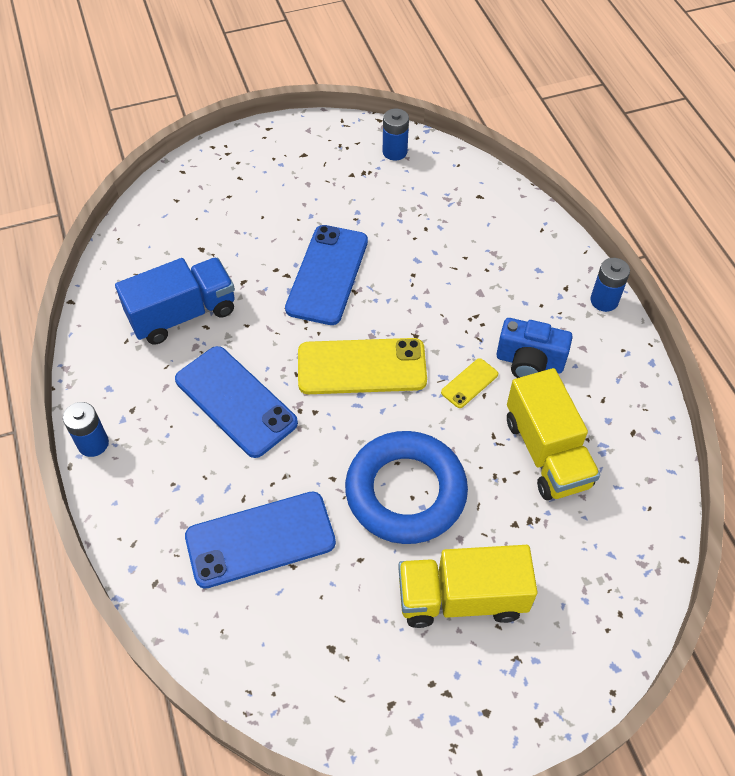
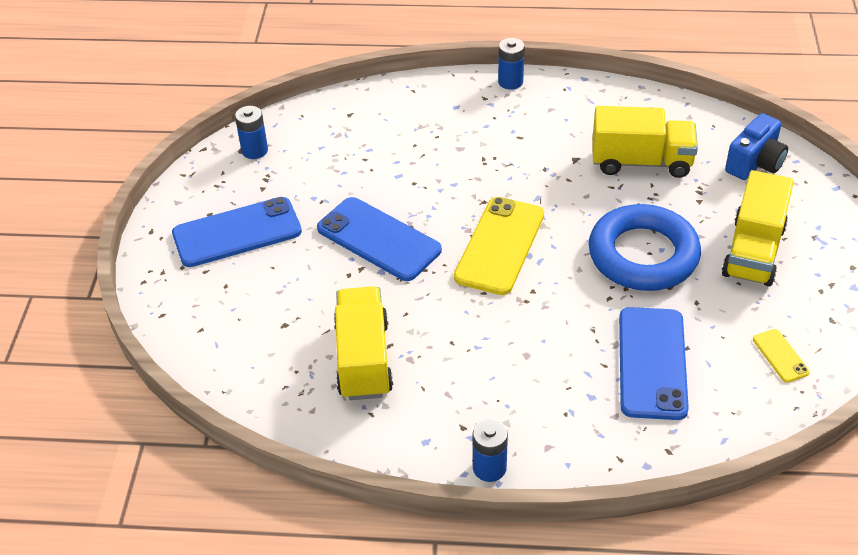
camera: 65 degrees left, 10 degrees down
blue truck [115,257,235,344] -> yellow truck [334,286,393,400]
blue phone [175,346,298,458] -> blue phone moved to [172,197,302,267]
yellow phone [441,358,498,408] -> yellow phone moved to [753,329,810,383]
blue camera [497,318,573,378] -> blue camera moved to [725,113,788,180]

